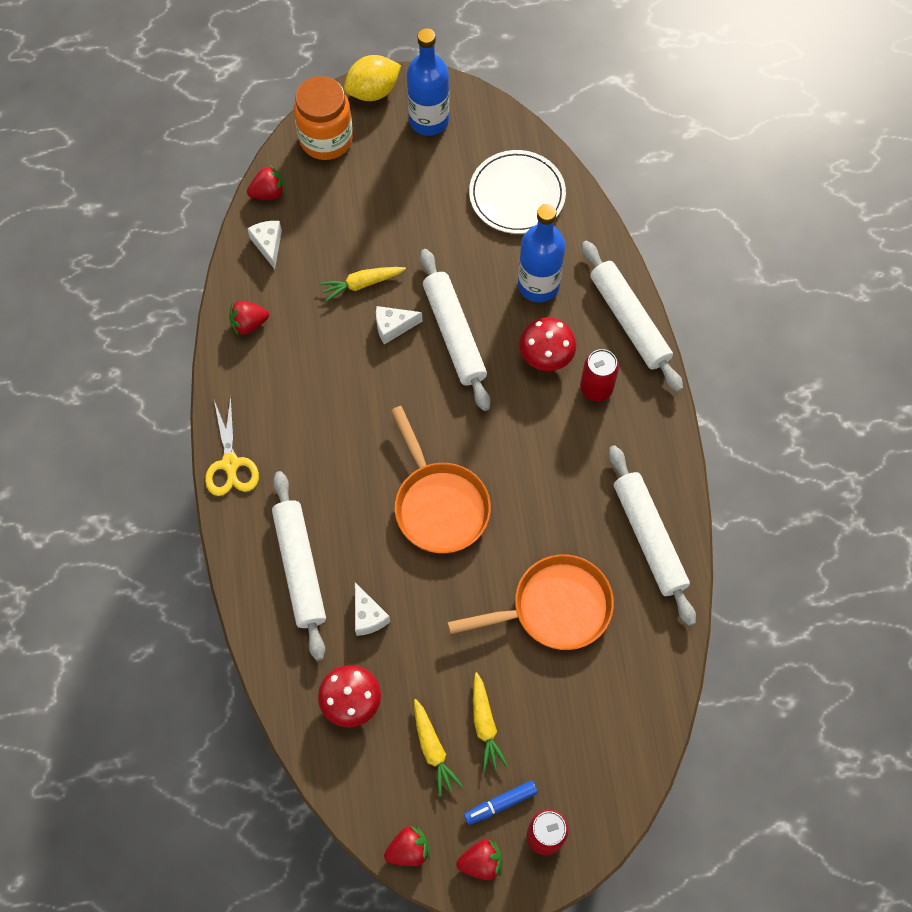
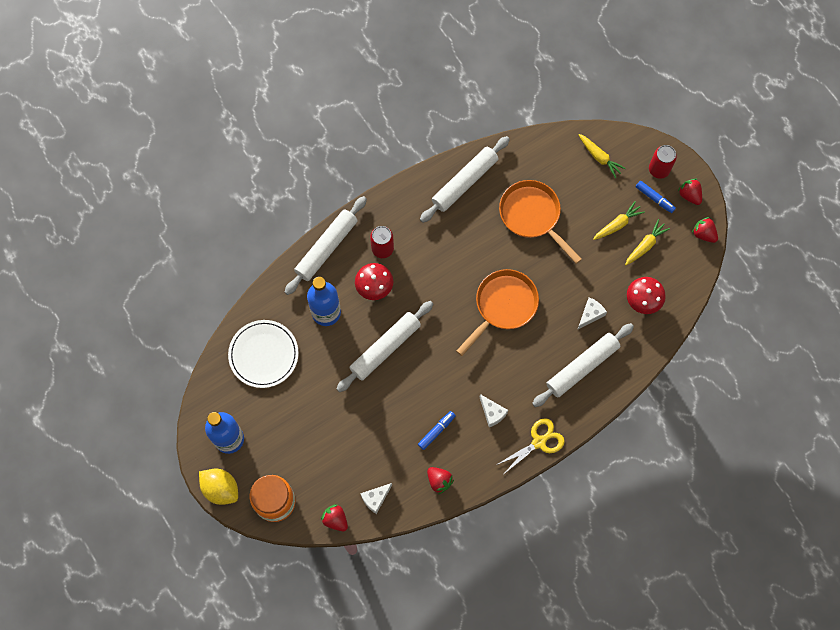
camera: 115 degrees left, 5 degrees up
yellow carrot [319,267,406,302] -> yellow carrot moved to [579,134,626,178]
white cheese [376,306,422,345] -> white cheese moved to [480,394,508,427]
none -> blue marker [418,411,456,450]

